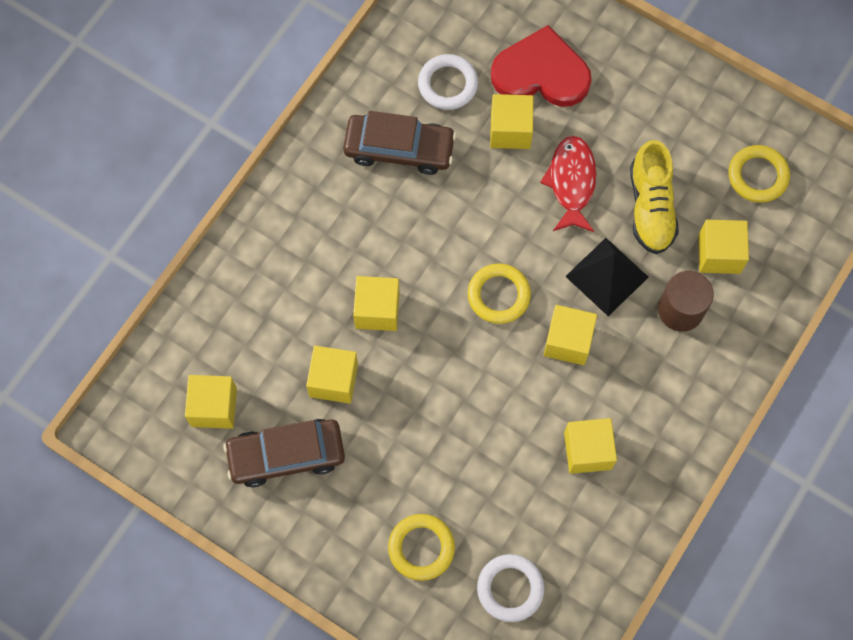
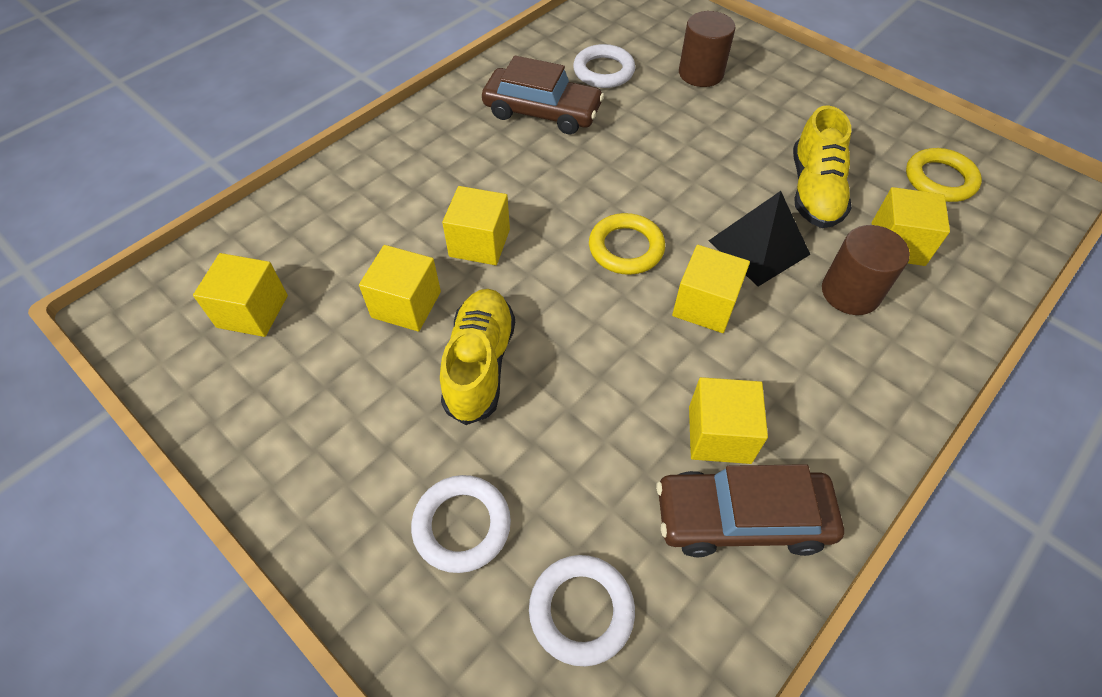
camera: 10 degrees right, 15 degrees down
brown car [223,419,345,487] -> brown car moved to [656,464,844,557]
yellow ring [388,514,455,581] -> white ring [411,475,511,573]
yellow cube [490,94,534,149] -> none
red heart [491,25,592,107] -> brown cylinder [679,11,735,87]
red fish [540,136,596,232] -> none
none -> yellow shoe [440,289,515,425]

